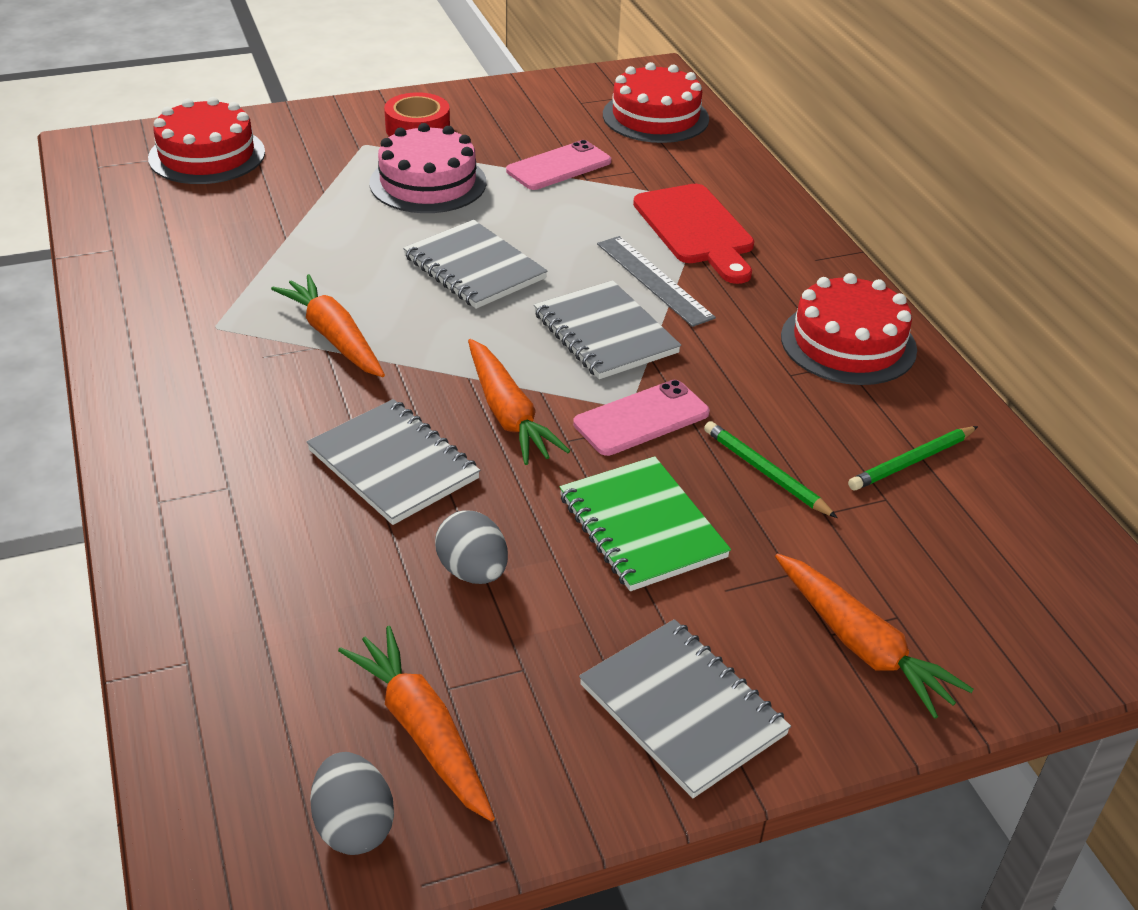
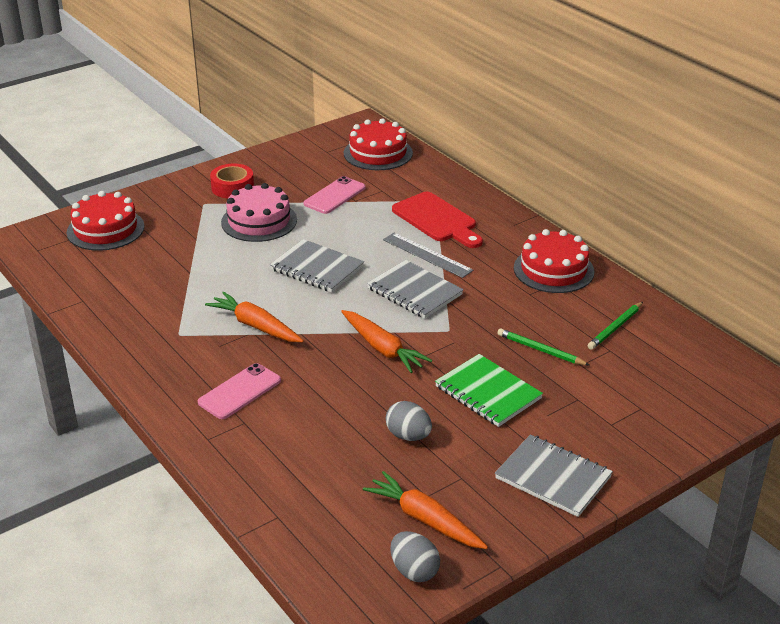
camera: 15 degrees left, 5 degrees down
grey notebook [307,399,480,525] -> none
pink phone [573,380,710,456] -> pink phone moved to [198,363,281,419]
orange carrot [775,554,974,719] -> none

